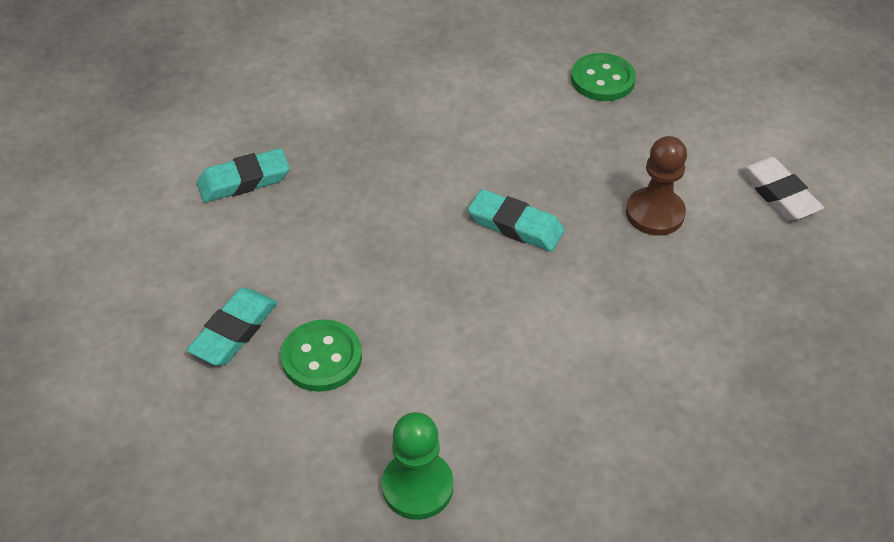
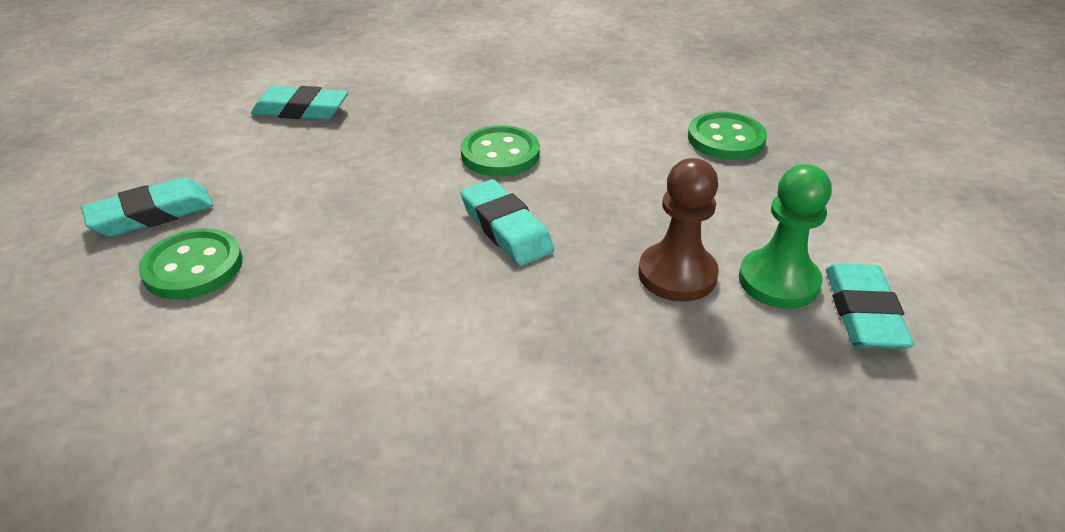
camera: 30 degrees right, 10 degrees down
green pawn [382,412,453,520] -> green pawn moved to [739,164,832,309]
white eraser [739,157,824,221] -> turquoise eraser [826,263,914,349]
none -> green button [461,125,540,176]

